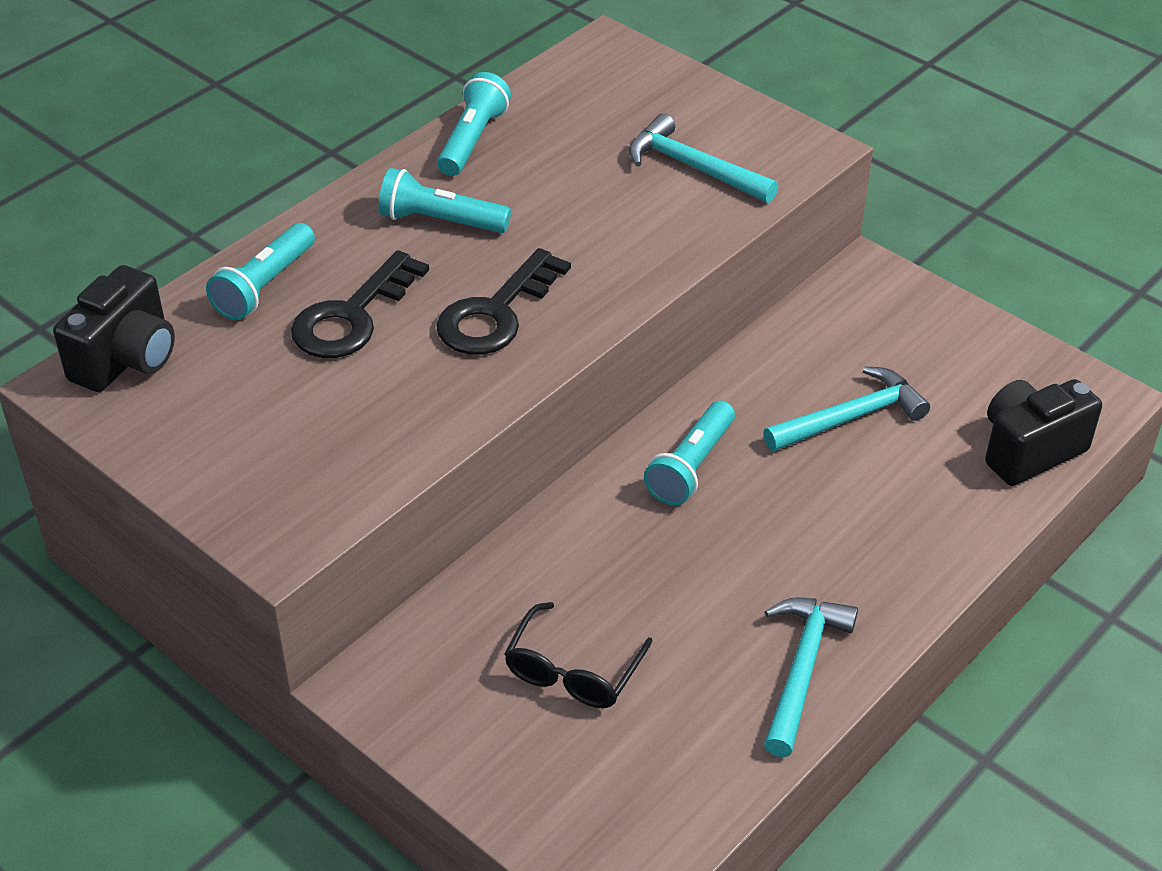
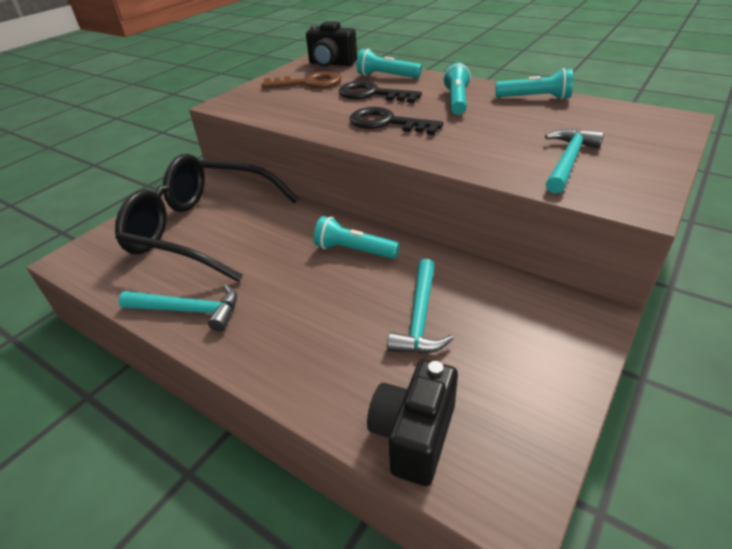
camera: 85 degrees right, 5 degrees down
black glasses [504,602,653,708] -> black glasses [115,154,299,282], size x2.25
turquoise hammer [763,366,930,451] -> turquoise hammer turned 45 degrees clockwise [387,259,454,354]
black camera [985,379,1102,486] -> black camera turned 120 degrees counterclockwise [367,359,458,486]
none -> brown key [261,71,342,88]

